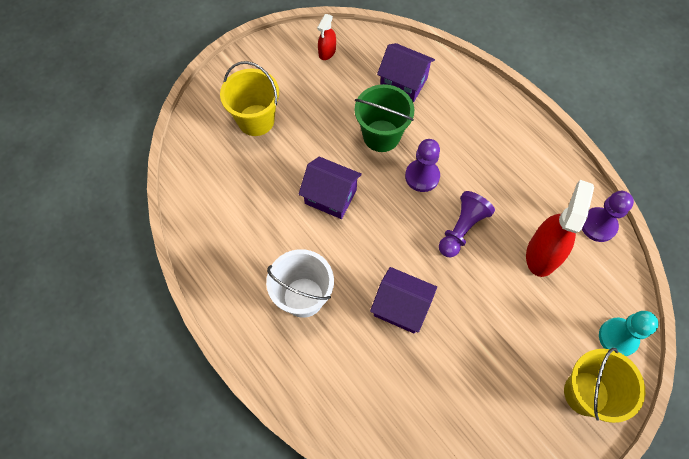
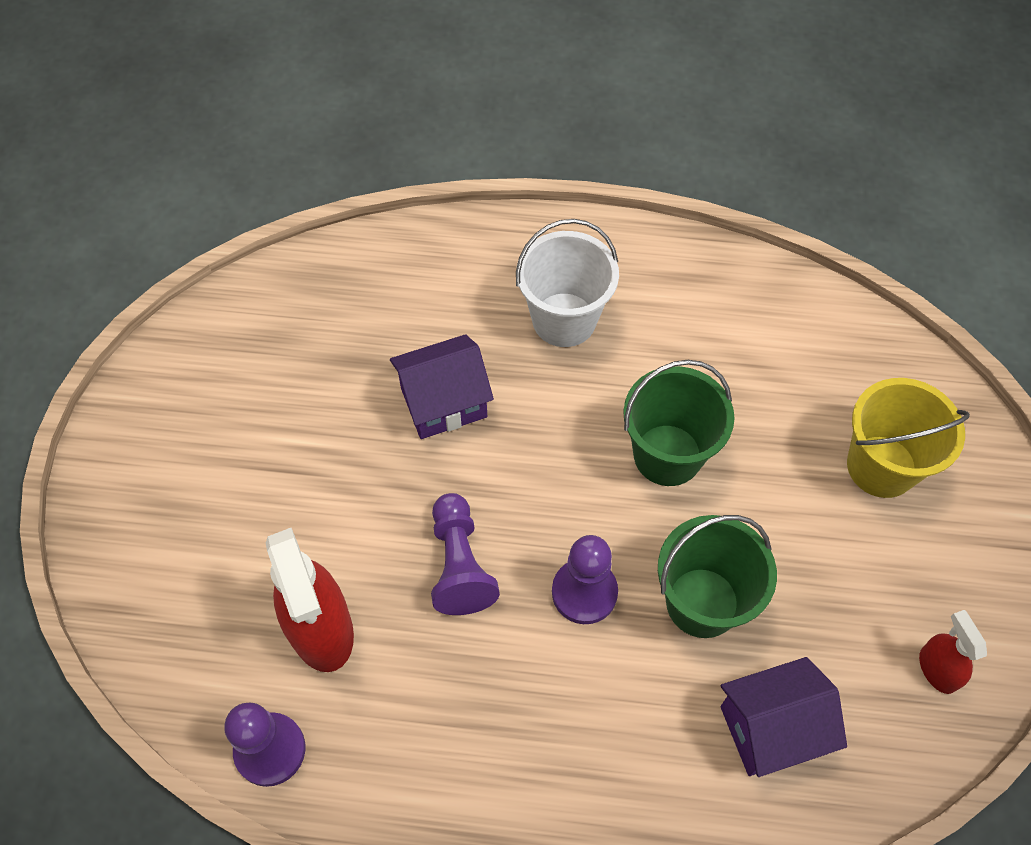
camera: 135 degrees right, 5 degrees down
purple house [298,157,362,219] -> green bucket [623,360,734,486]
yellow bucket [564,348,645,423] -> none
turquoise pawn [599,311,659,356] -> none

